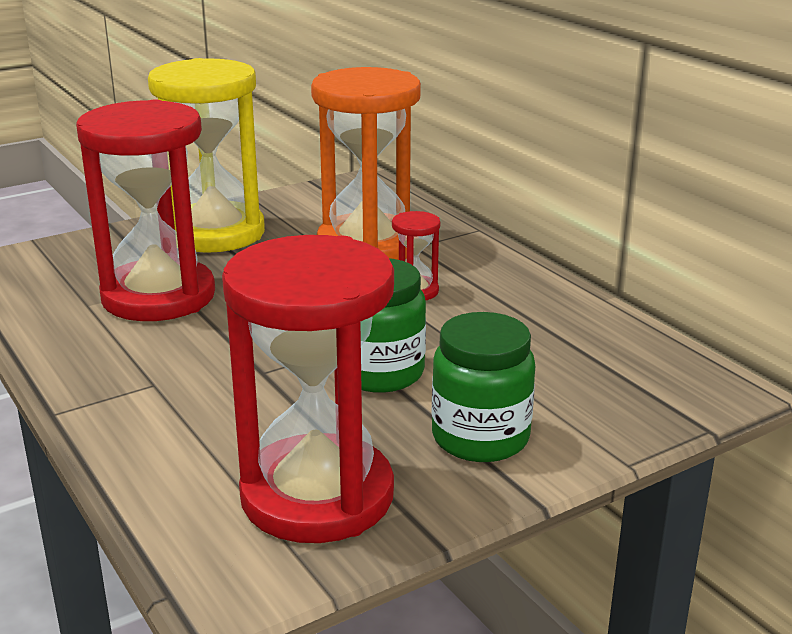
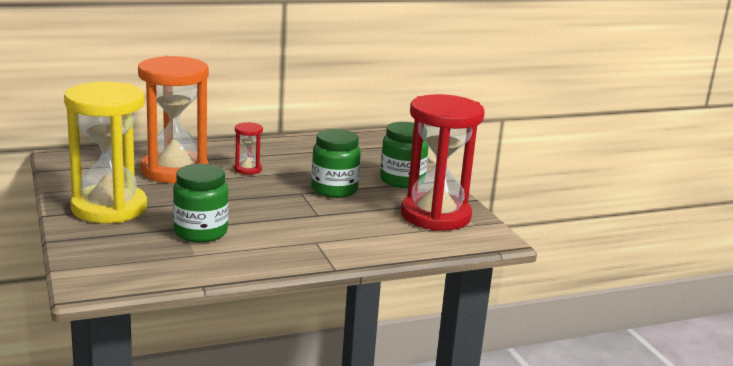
camera: 80 degrees left, 5 degrees down
red hourglass [76,100,215,321] -> green jar [173,164,229,243]

